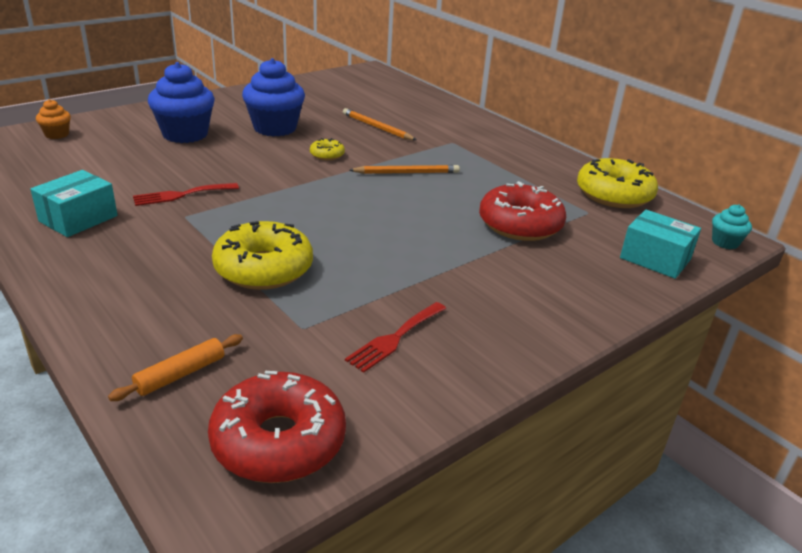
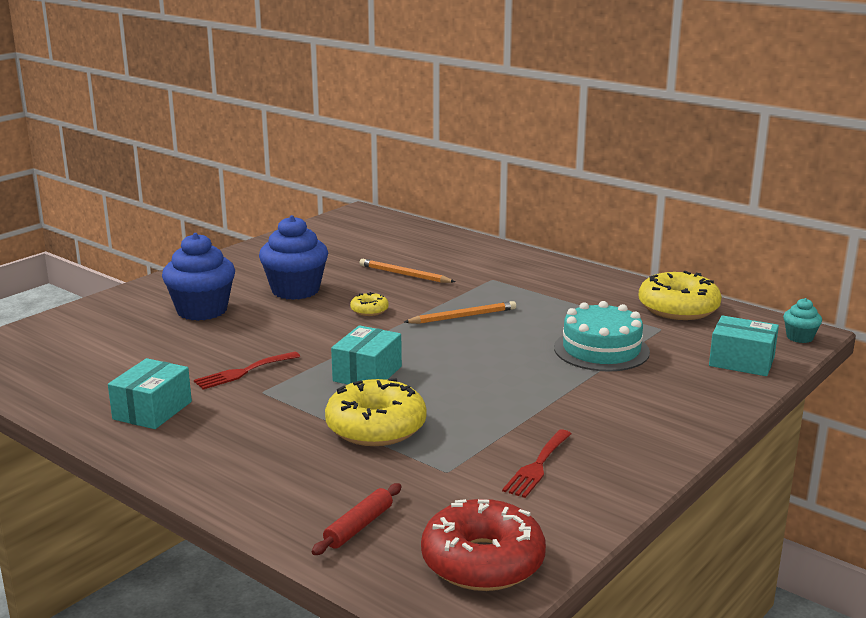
camera: 10 degrees left, 10 degrees down
orange cupcake [36,99,71,139] -> none
orange rolling pin [108,334,243,401] -> red rolling pin [312,483,402,555]
red donut [479,181,566,241] -> turquoise cake [554,301,650,372]
none -> turquoise box [331,325,402,384]

